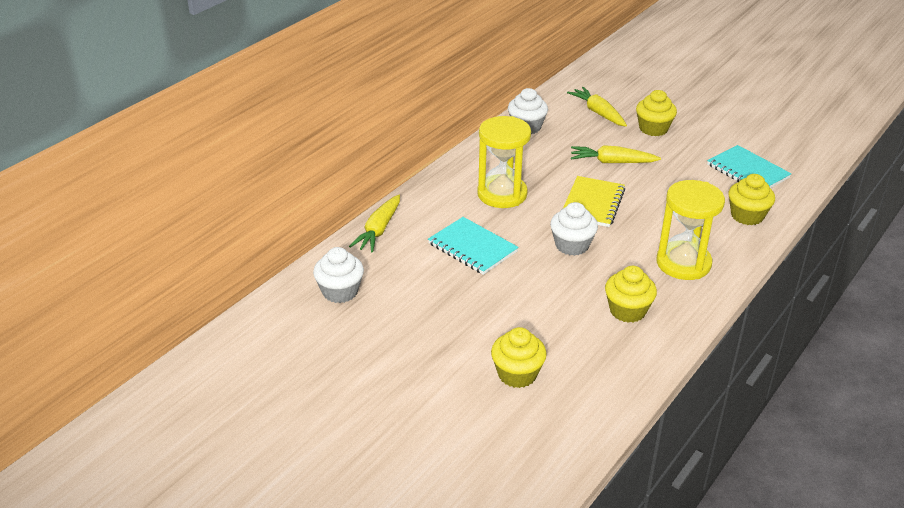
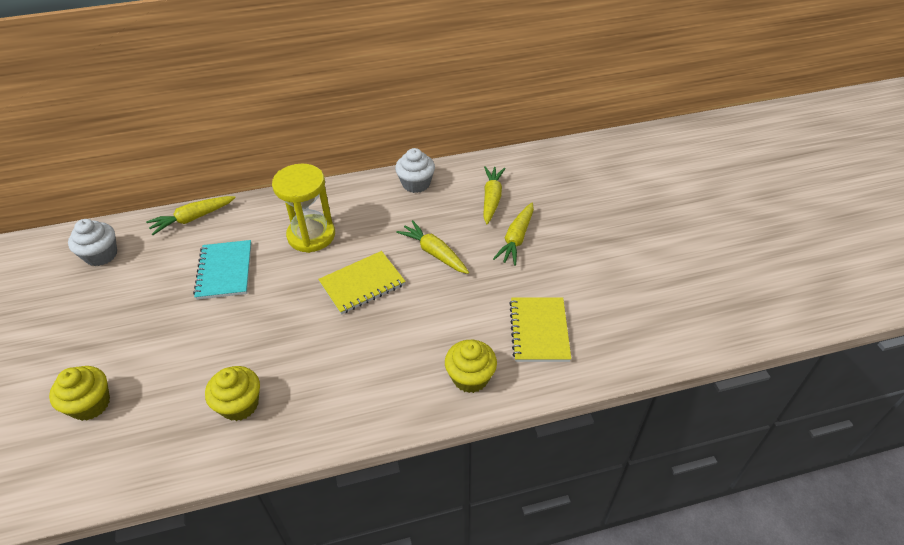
camera: 40 degrees right, 10 degrees up
white cupcake [550,202,598,256] -> none
yellow cupcake [636,90,677,136] -> yellow carrot [493,203,534,266]
yellow hourglass [656,180,725,280] -> none
turquoise notebook [707,145,791,188] -> yellow notebook [509,297,571,362]

